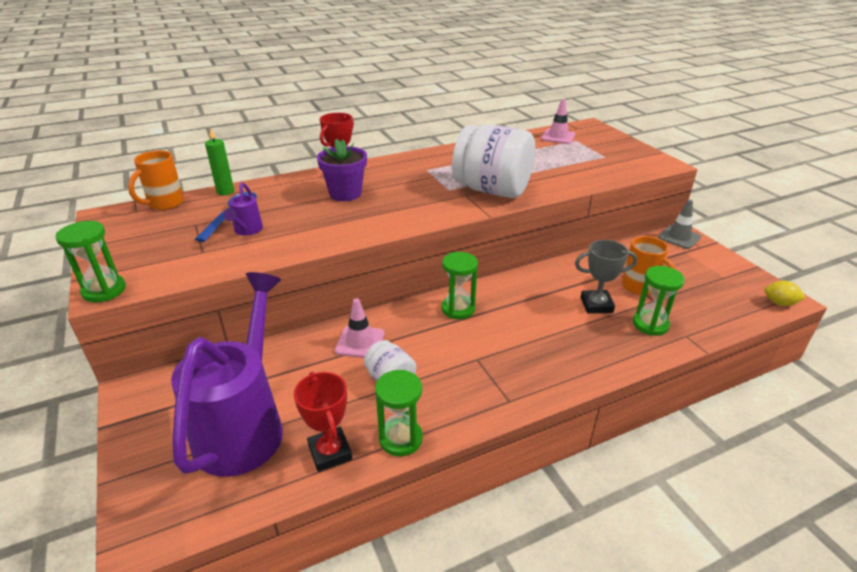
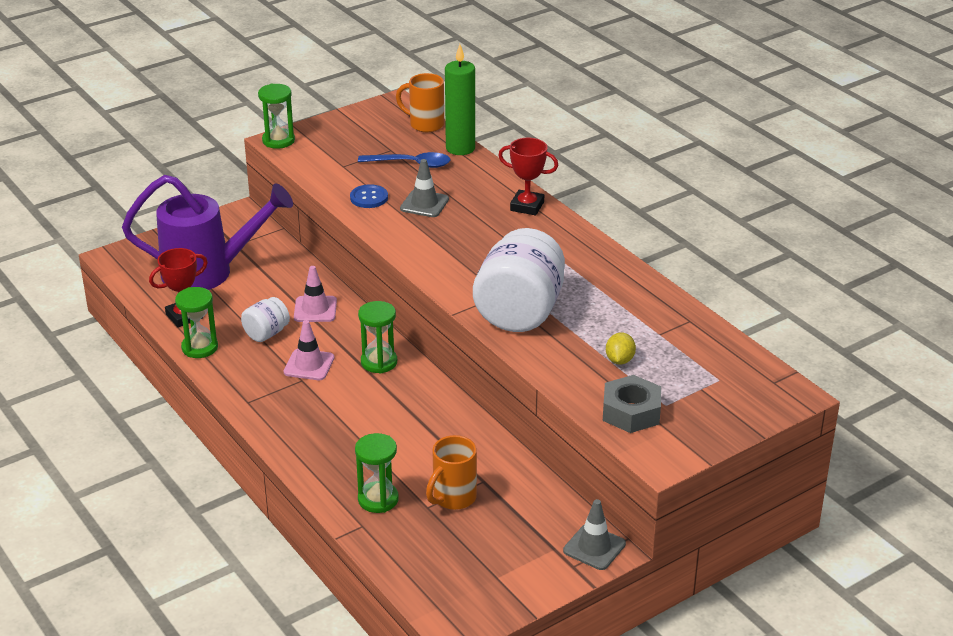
camera: 80 degrees right, 0 degrees up
green candle [205,128,234,195] -> green candle [445,44,475,155], size x1.63
purple watering can [224,182,263,235] -> none
purple flower pot [317,139,367,201] -> none
pink traffic cone [541,99,575,144] -> pink traffic cone moved to [284,320,335,380]
grey trophy [575,240,637,314] -> none
yellow lemon [764,281,806,306] -> yellow lemon moved to [606,333,636,364]
none -> blue button [350,184,388,208]
none -> grey traffic cone [400,159,449,217]
none -> grey nut [603,375,661,433]

